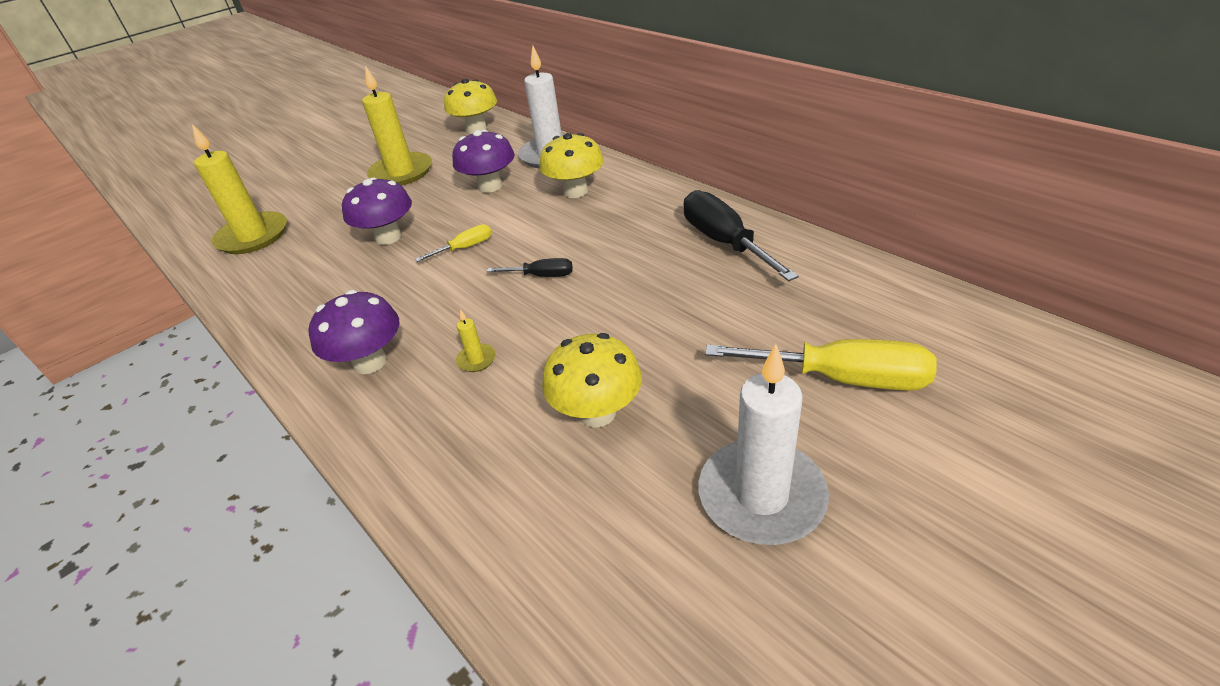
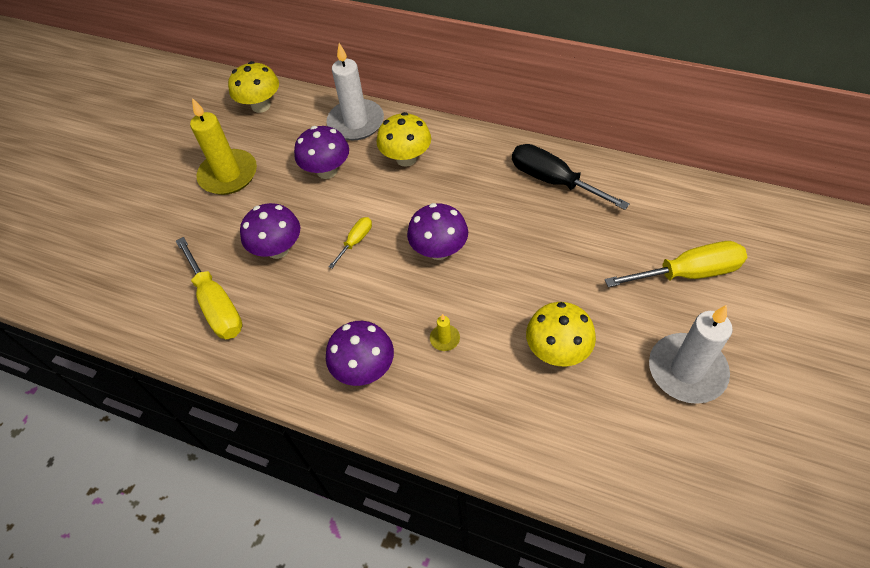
camera: 25 degrees left, 15 degrees up
yellow candle [192,124,287,254] -> none
black screwdriver [487,258,573,277] -> purple mushroom [407,203,468,260]
none -> yellow screwdriver [176,237,243,339]

